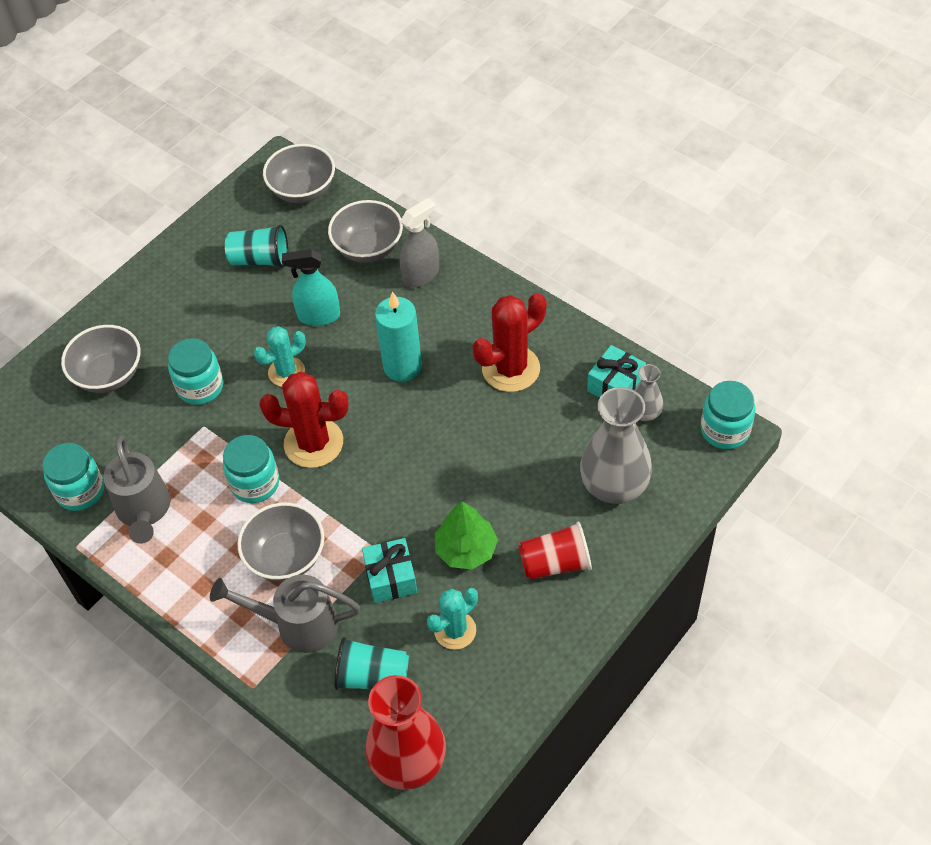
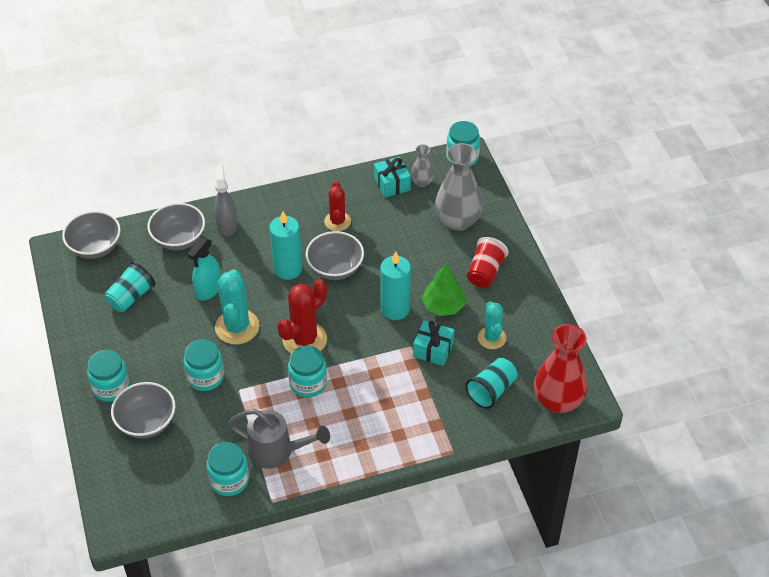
camera: 60 degrees left, 5 degrees down
grey watering can [210,575,360,653] -> none
grey bowl [237,502,325,581] -> grey bowl moved to [306,231,364,280]
turquoise cactus [254,326,306,387] -> turquoise cactus [215,269,259,345], size x1.55
red cactus [473,293,546,392] -> red cactus [324,181,351,231], size x0.64
none -> turquoise jar [87,350,130,402]
none -> turquoise candle [380,251,411,320]

